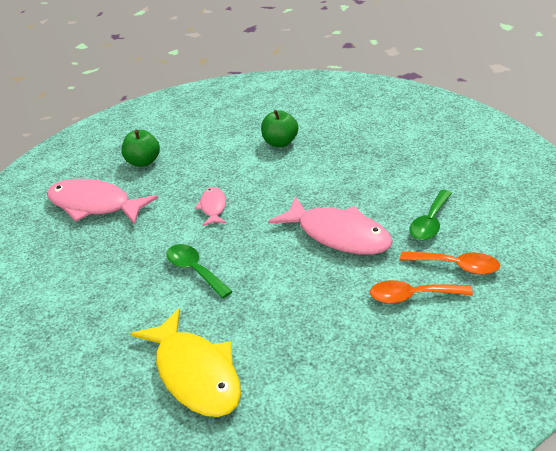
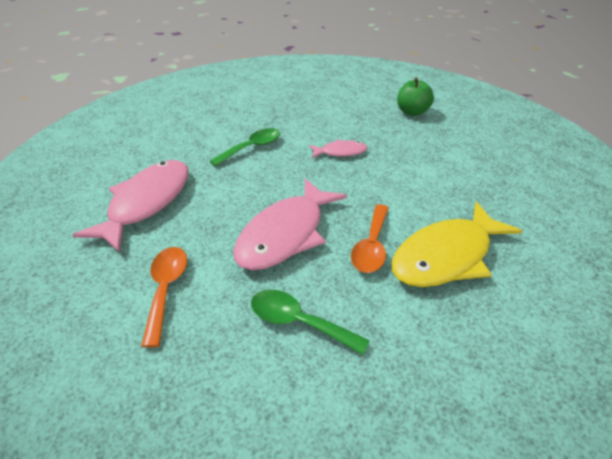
camera: 85 degrees right, 5 degrees up
pink fish [47,179,158,225] -> pink fish moved to [73,160,189,253]
yellow fish [130,308,241,417] -> yellow fish moved to [392,202,522,287]
green apple [261,110,298,147] -> none
orange spoon [400,251,500,275] -> orange spoon moved to [351,204,389,273]

